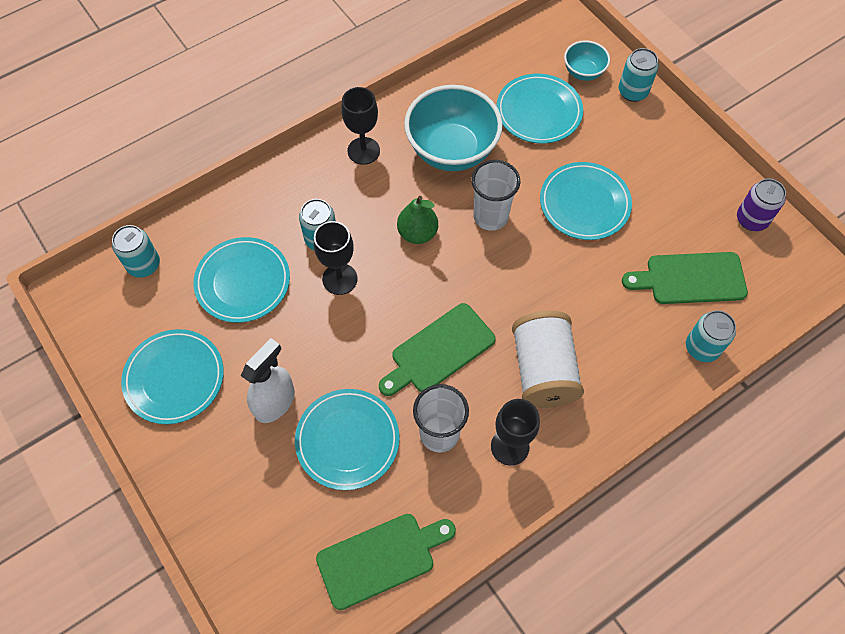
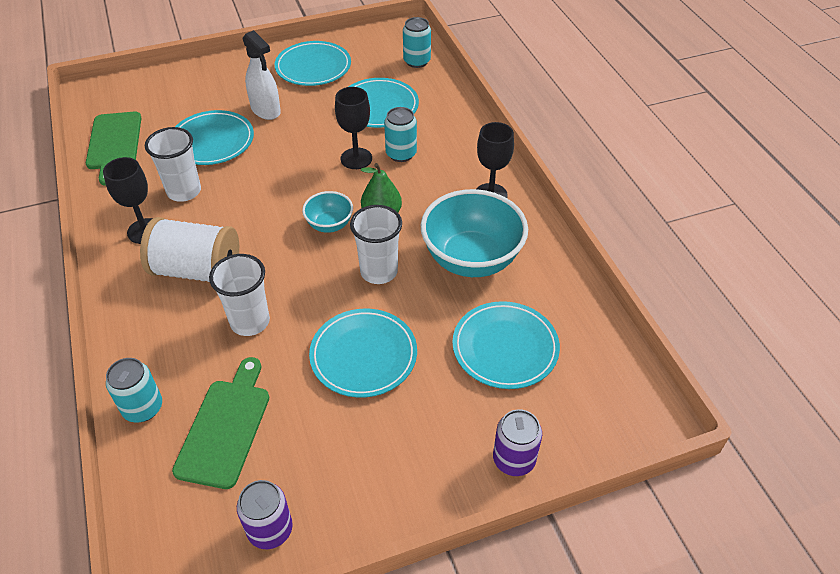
camera: 105 degrees right, 15 degrees down
green cutting board [379,303,496,396] -> none
turquoise bowl [564,40,610,81] -> turquoise bowl moved to [302,191,353,233]
turquoise can [619,48,659,102] -> purple can [493,409,542,476]
none -> white cup [209,254,270,336]

